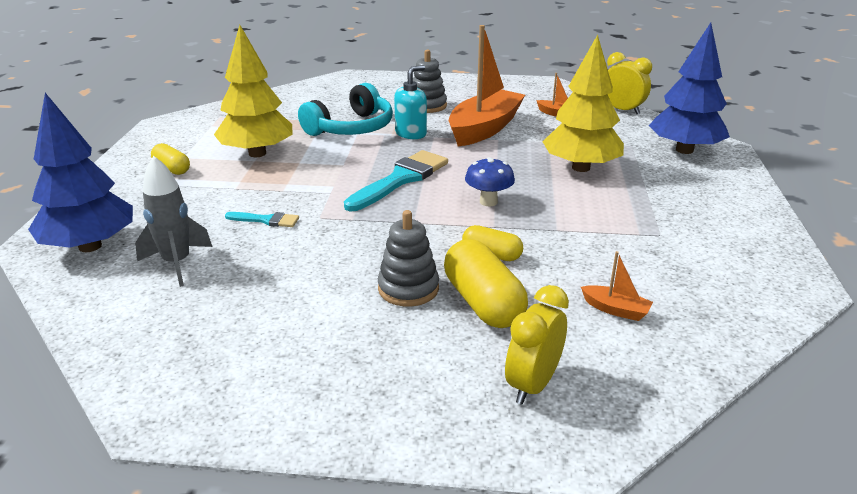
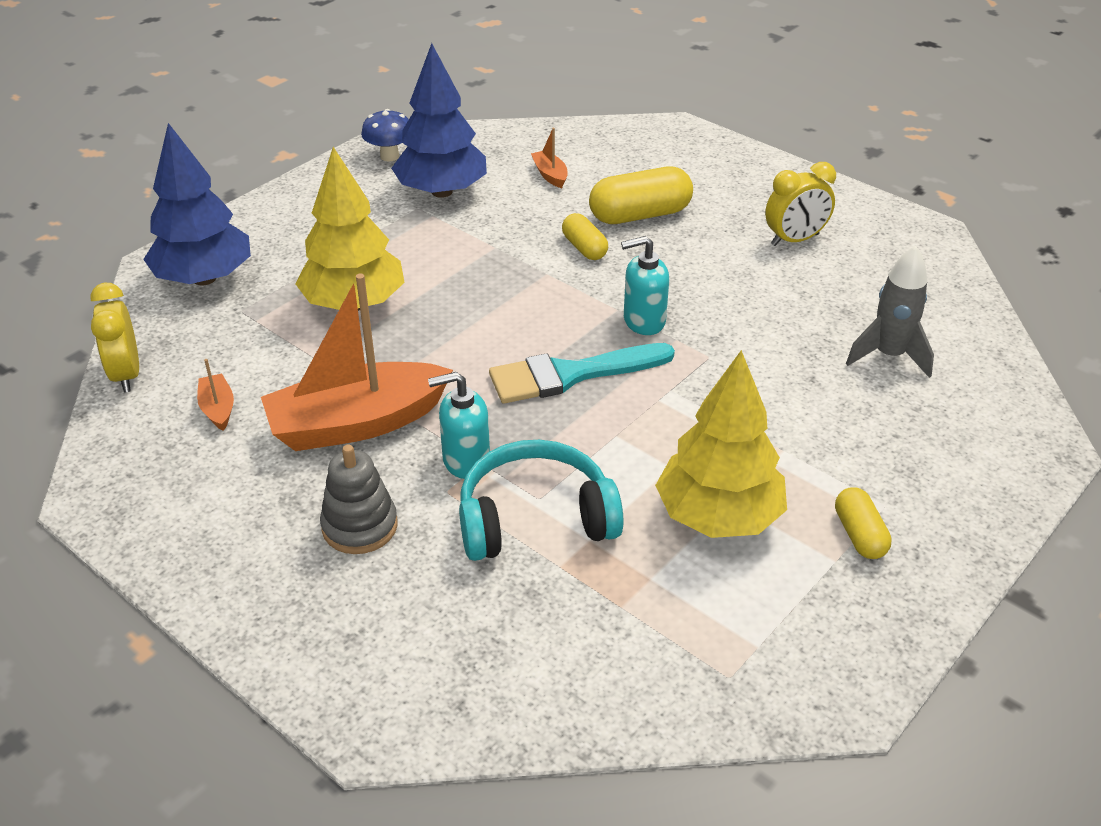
camera: 145 degrees left, 10 degrees up
blue tree [28,93,133,252] -> blue tree moved to [391,43,487,198]
turquoise brush [225,212,299,227] -> none
grey stacking toy [378,210,439,306] -> none
yellow capsule [444,239,528,328] -> yellow capsule turned 60 degrees clockwise [589,167,693,224]
blue mushroom [465,157,515,206] -> blue mushroom moved to [361,109,409,162]
yellow clock [505,285,569,405] -> yellow clock moved to [765,162,836,246]
none -> turquoise soap dispenser [621,236,669,335]

